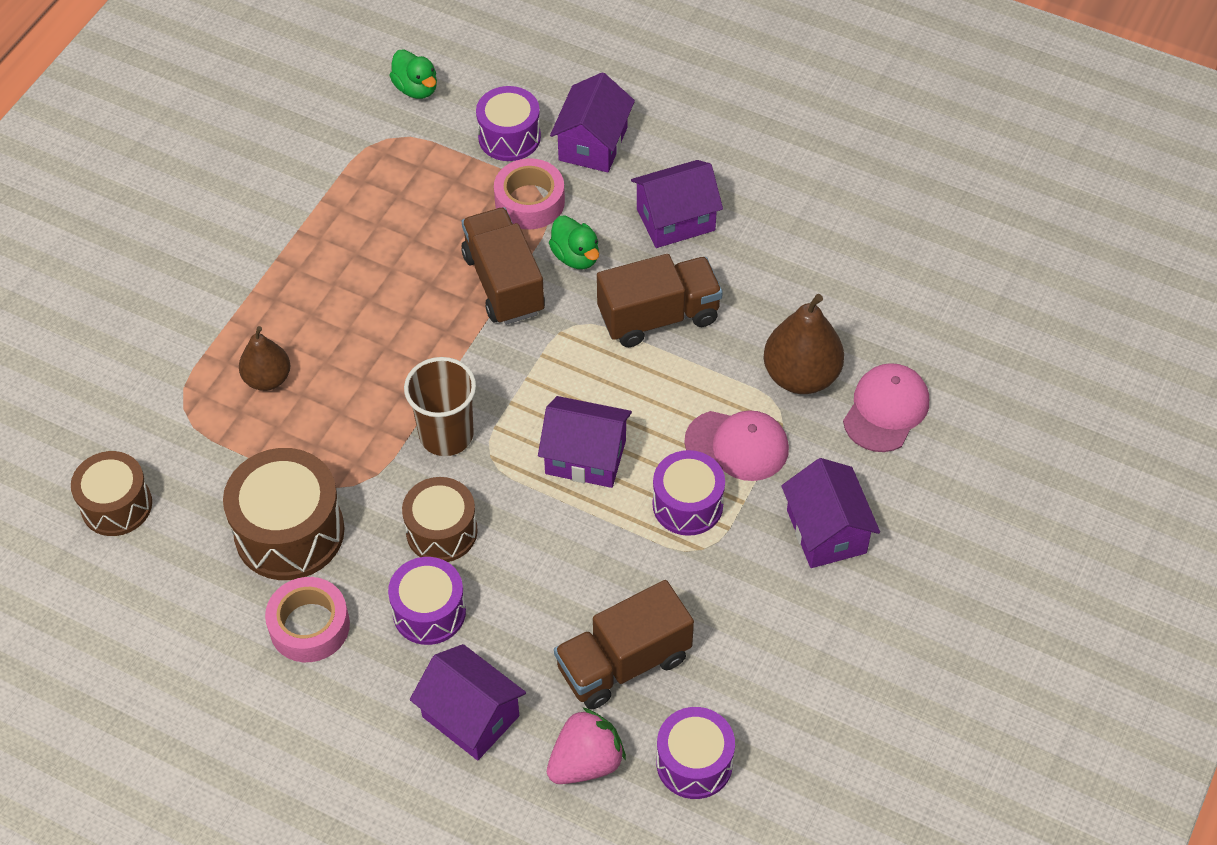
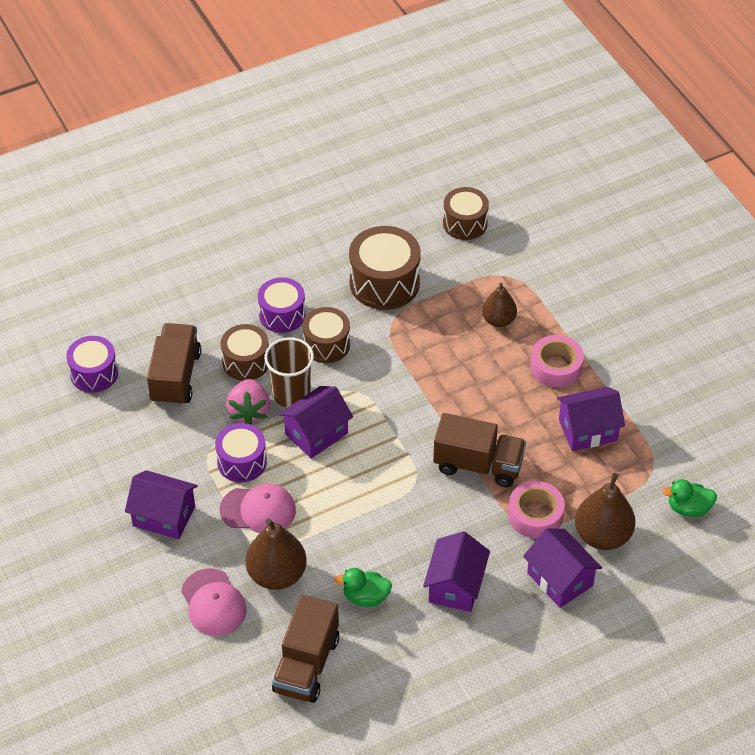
camera: 125 degrees right, 5 degrees down
pink tape [265,577,350,662] -> pink tape moved to [530,335,584,388]
brown cup [404,357,476,456] -> brown cup moved to [264,337,314,408]
purple house [410,644,526,760] -> purple house moved to [557,387,625,451]
purple drum [476,86,541,161] -> brown pear [575,473,636,550]
pink strawberry [547,707,626,784] -> pink strawberry moved to [226,379,270,424]
green duck [549,216,599,269] -> green duck moved to [334,568,392,607]
brown truck [597,254,723,347] -> brown truck moved to [272,595,339,703]
pink cap [684,410,789,481] -> pink cap turned 135 degrees counterclockwise [220,483,296,533]
none -> brown drum [221,324,269,381]

